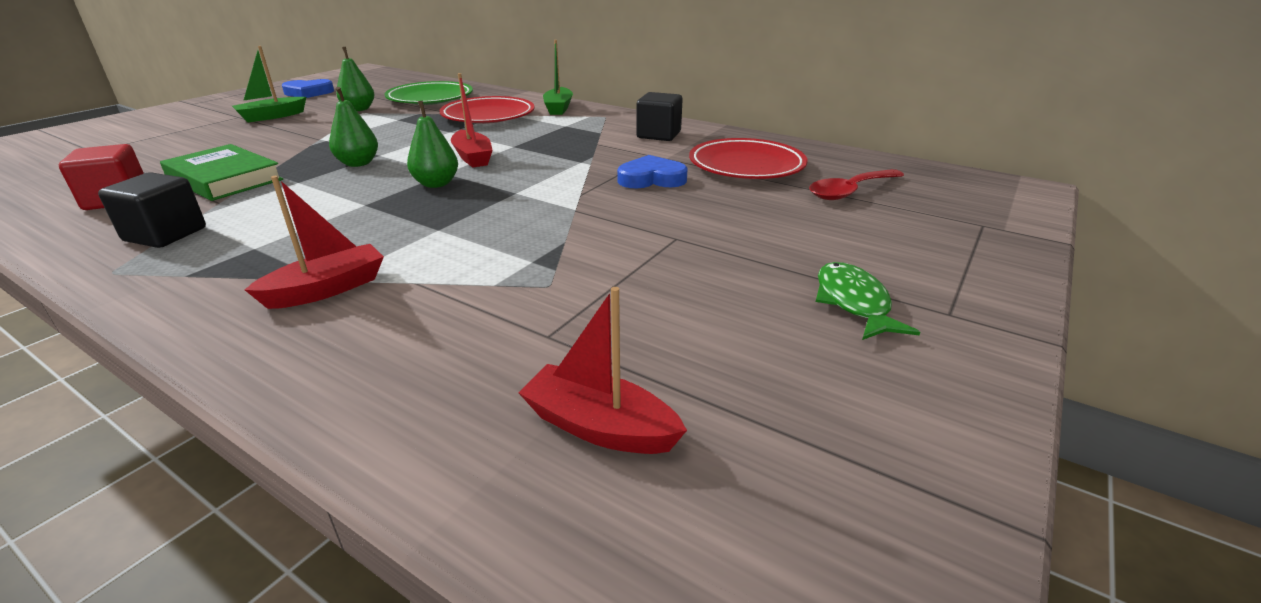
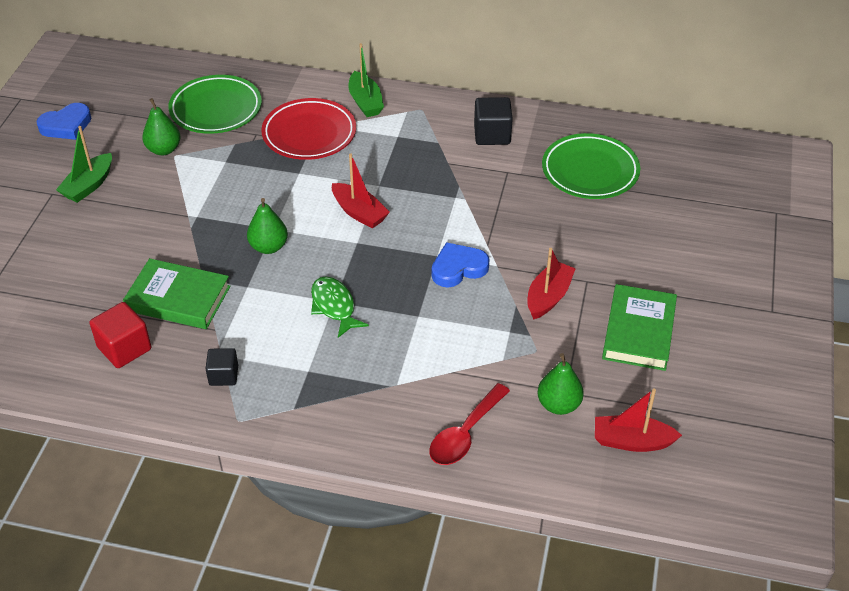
camera: 20 degrees left, 15 degrees up
black cube [98,172,206,248] -> black cube [205,348,238,386], size x0.65
red boat [245,176,384,309] -> red boat moved to [527,248,576,320]
green pear [407,101,458,188] -> green pear moved to [537,353,584,415]
blue heart [617,155,688,188] -> blue heart moved to [432,242,490,287]
red plate [689,138,807,179] -> green plate [542,133,640,199]
red spoon [809,169,904,200] -> red spoon moved to [429,383,510,465]
green fish [816,262,920,340] -> green fish moved to [311,277,369,338]
none -> green book [602,284,677,371]

